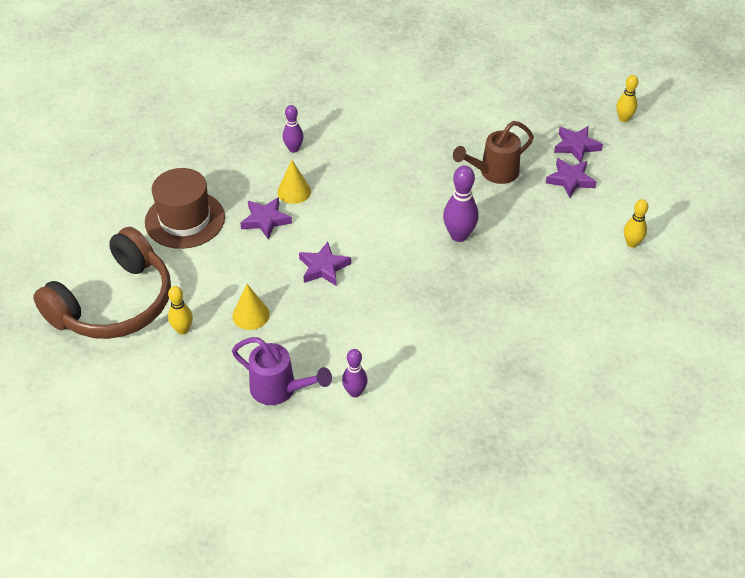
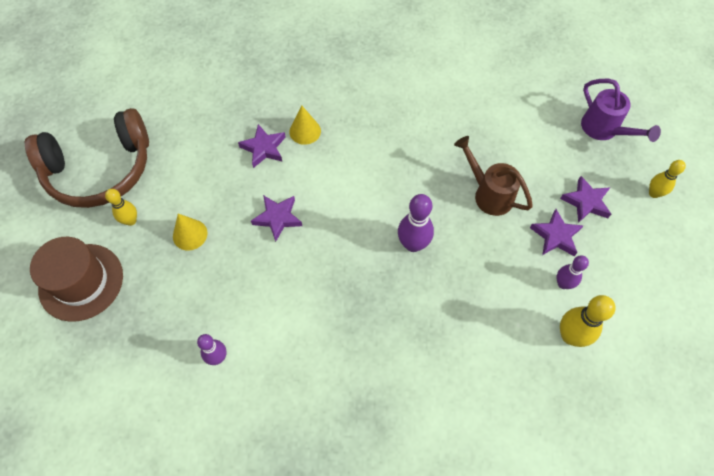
camera: 30 degrees right, 15 degrees up
brown hat [145,168,225,249] -> brown hat moved to [30,237,123,322]
purple watering can [232,337,332,405] -> purple watering can moved to [581,79,661,142]
purple bowling pin [283,105,304,153] -> purple bowling pin moved to [557,255,589,289]
brown watering can [453,121,534,184] -> brown watering can turned 45 degrees clockwise [454,136,533,216]
yellow bowling pin [624,199,648,248] -> yellow bowling pin [560,295,616,347], size x1.55

